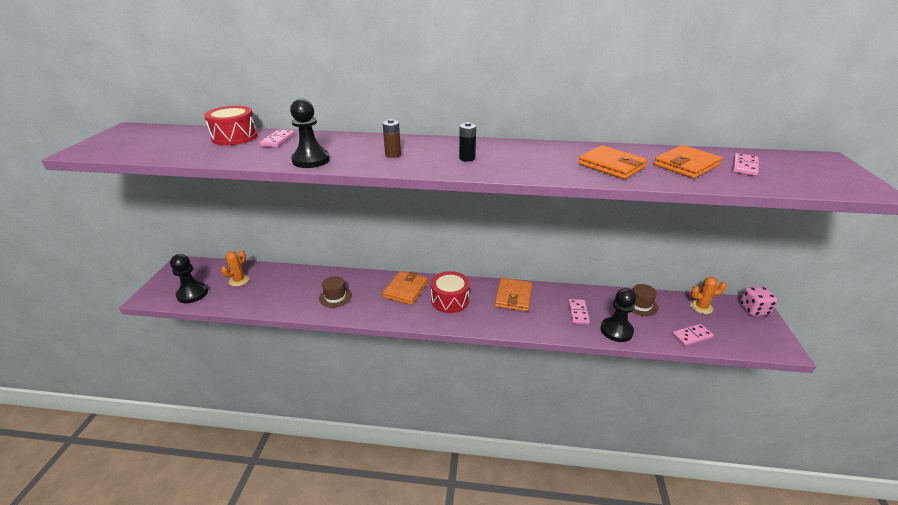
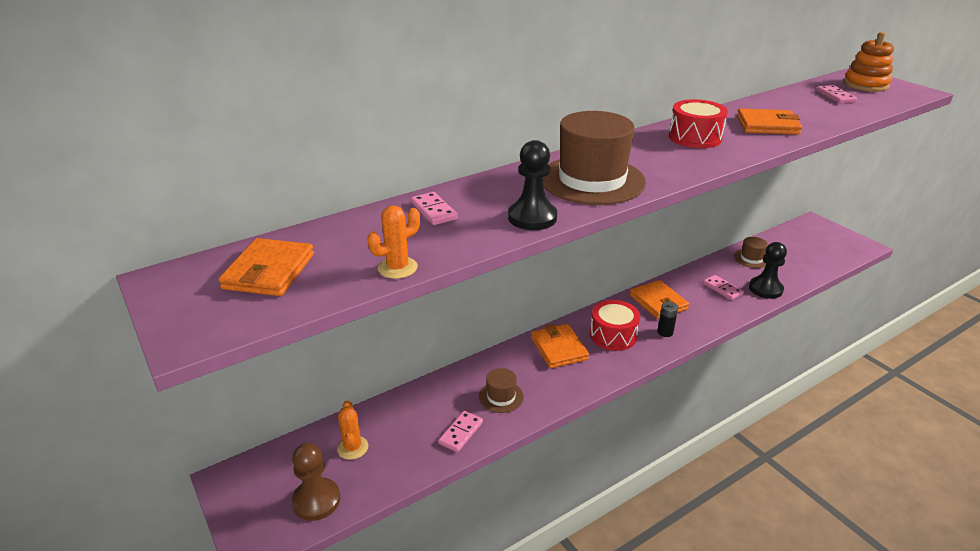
camera: 40 degrees left, 0 degrees up
black pawn [170,254,208,303] -> brown pawn [292,443,340,521]
red drum [204,106,258,145] -> red drum moved to [669,99,728,148]
brown battery [383,119,401,158] -> brown hat [543,111,646,205]
black battery [459,122,476,161] -> black battery moved to [657,302,678,337]
orange wallet [654,145,722,179] -> orange wallet moved to [219,238,314,296]
pink domino [672,324,714,346] -> pink domino moved to [438,411,483,452]
orange cactus [690,277,727,314] -> orange cactus moved to [367,205,420,279]
pink dice [739,287,778,316] -> none
none -> orange stacking toy [844,32,894,92]

